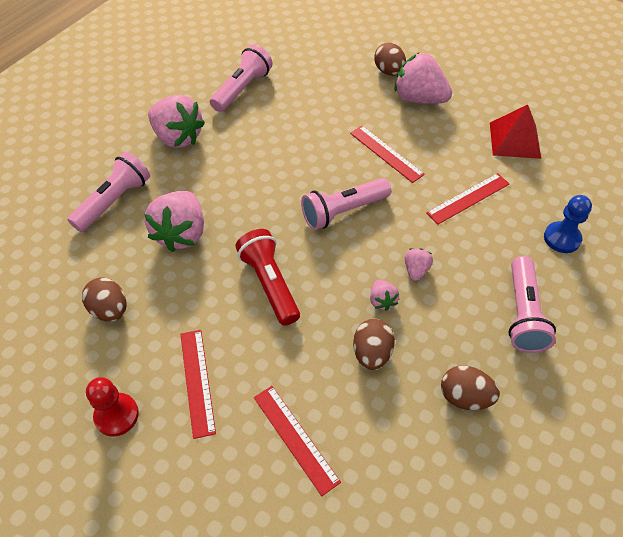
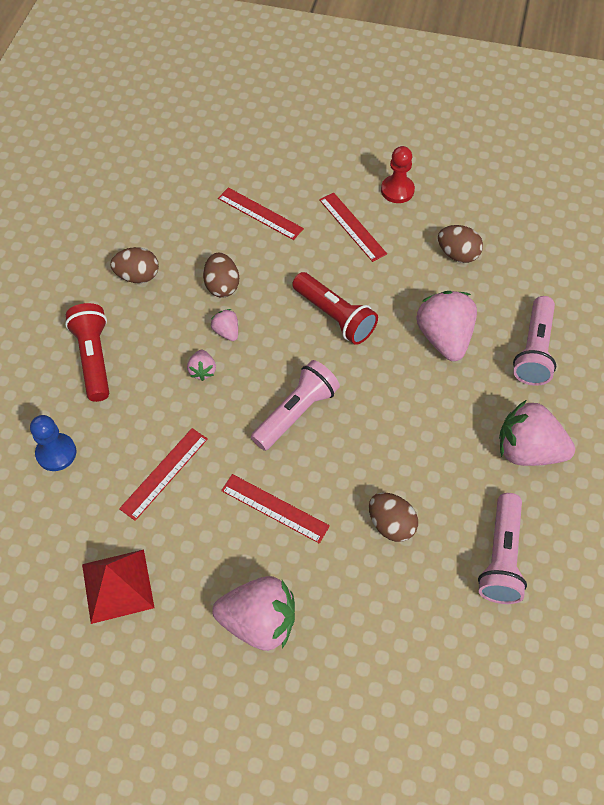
camera: 160 degrees right, 5 degrees up
brown egg [374,43,406,76] -> brown egg moved to [369,493,418,542]
pink flashlight [508,256,556,353] -> red flashlight [65,303,109,402]

